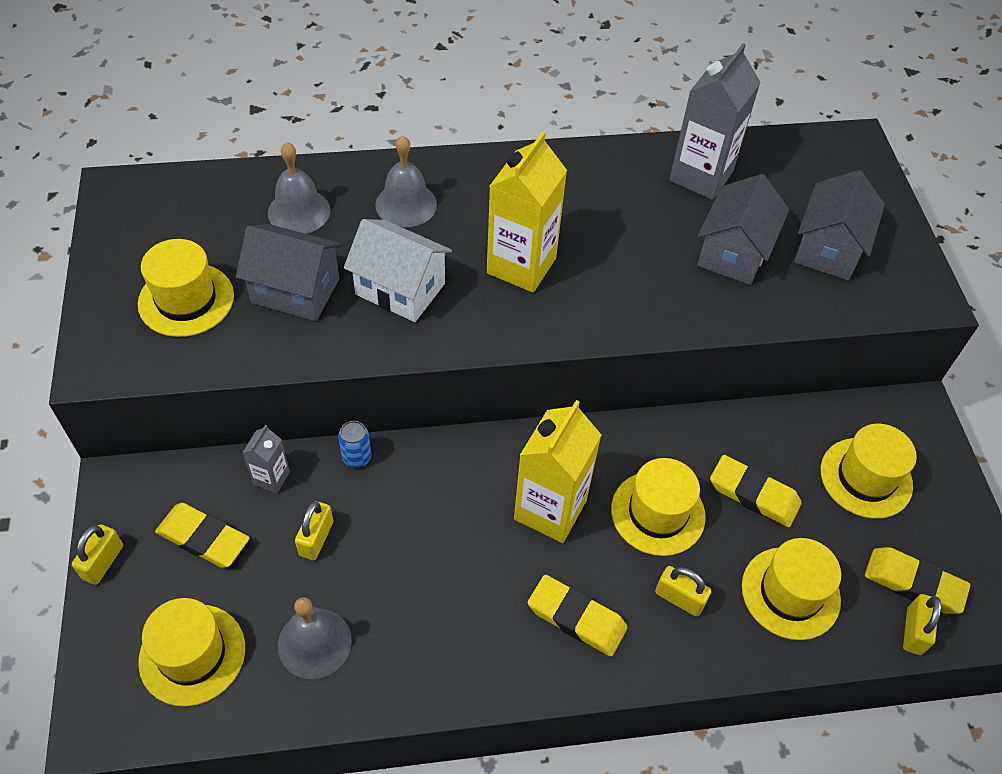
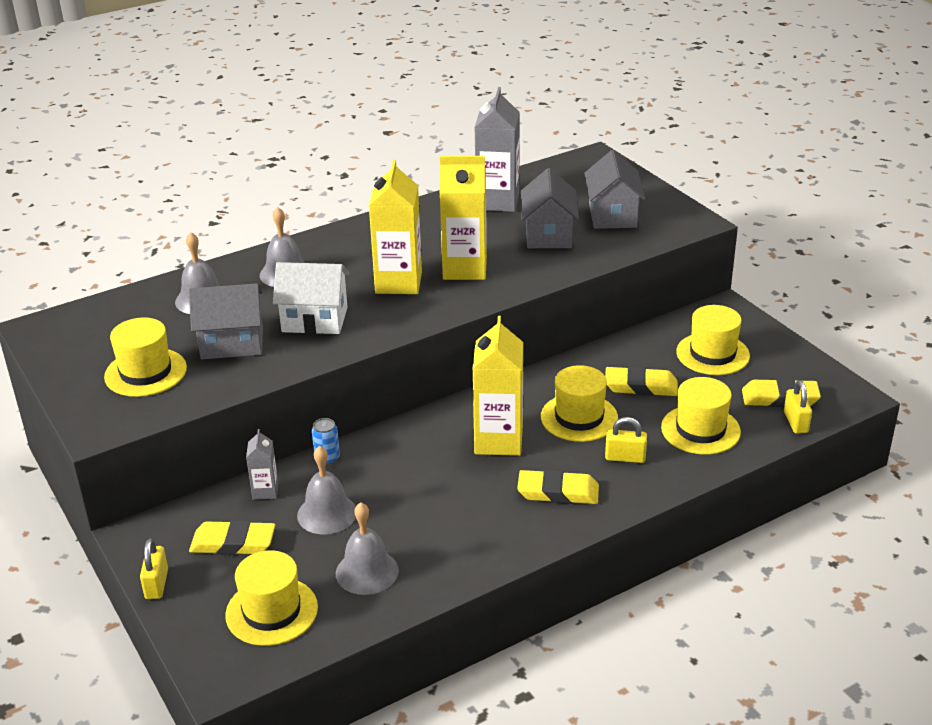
camera: 20 degrees left, 20 degrees down
yellow padlock [295,501,333,560] -> grey bell [297,446,356,534]
none -> yellow carton [440,156,487,280]

